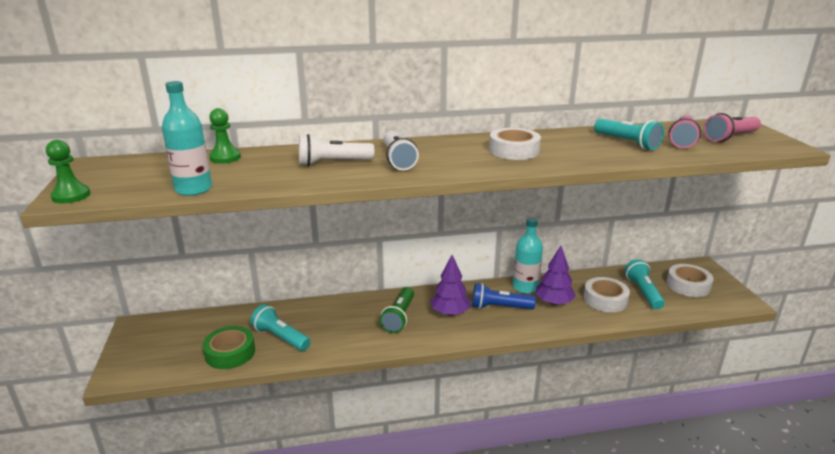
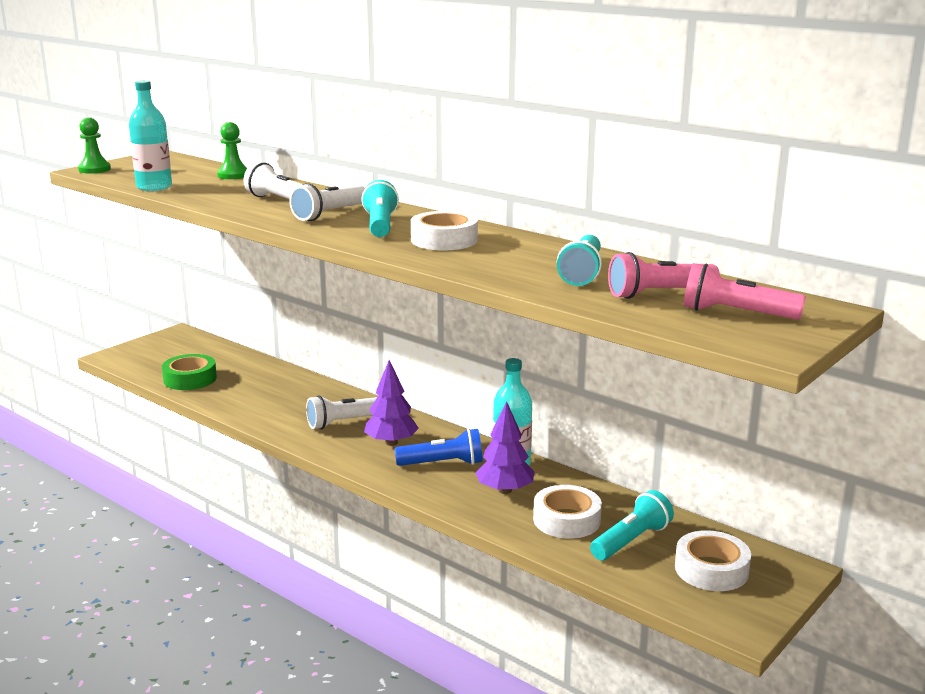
camera: 50 degrees right, 5 degrees down
turquoise flashlight [250,304,311,351] -> turquoise flashlight moved to [361,180,399,237]
green flashlight [380,287,414,333] -> white flashlight [306,395,377,429]
blue flashlight [472,283,536,309] -> blue flashlight turned 120 degrees clockwise [395,428,483,466]

